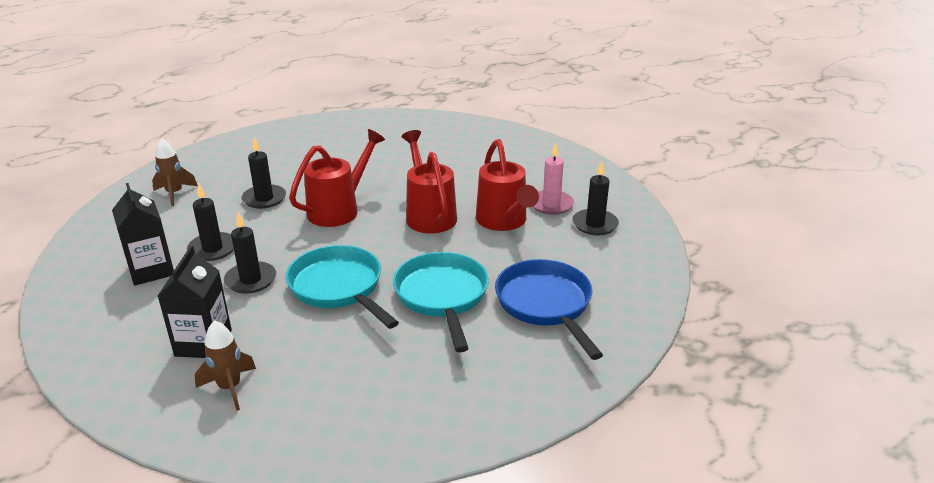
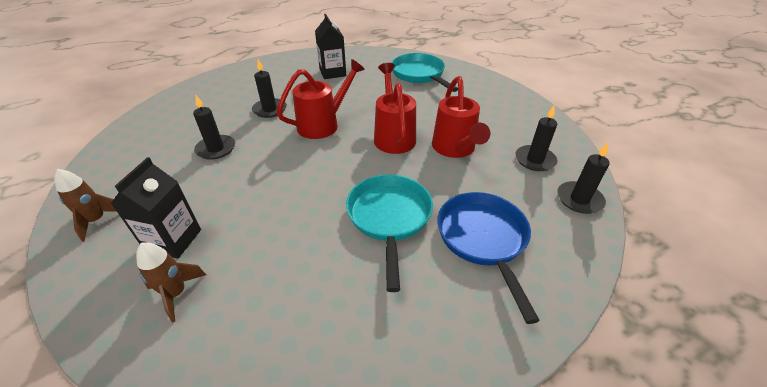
camera: 10 degrees right, 10 degrees up
black carton [112,183,174,286] -> black carton moved to [315,14,346,79]
brown rocket [152,139,198,206] -> brown rocket moved to [54,169,116,242]
black candle [224,212,276,294] -> black candle moved to [557,143,610,214]
turquoise pan [286,245,399,329] -> turquoise pan moved to [391,53,458,92]
pink candle [533,143,574,215] -> none

